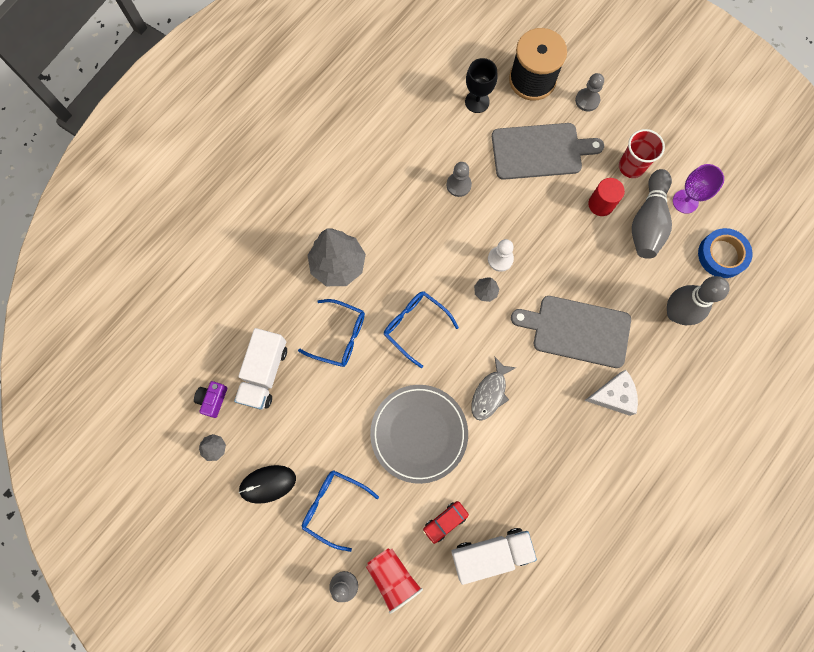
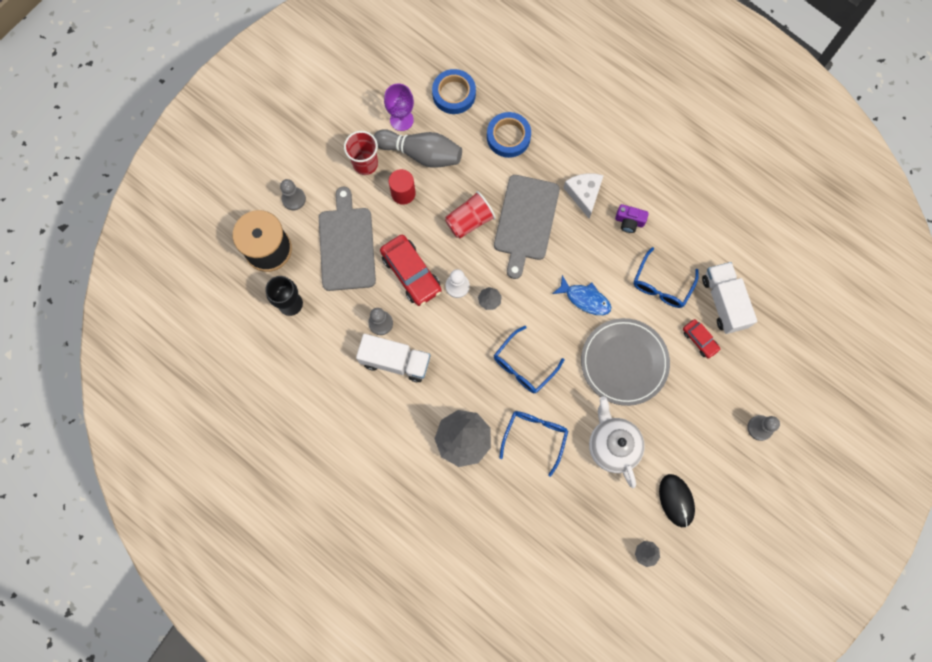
camera: 90 degrees left, 0 degrees up
purple camera [194,381,227,418] -> purple camera moved to [615,204,649,233]
white truck [234,328,287,410] -> white truck moved to [356,334,430,382]
blue glasses [302,470,379,552] -> blue glasses moved to [634,247,699,308]
red cup [366,548,423,614] -> red cup moved to [445,191,496,239]
grey fish [471,357,516,421] -> blue fish [552,275,611,315]
grey bowling pin [667,276,730,325] -> blue tape [487,112,531,158]
none -> red car [380,235,441,306]
none -> white teapot [589,397,645,488]

